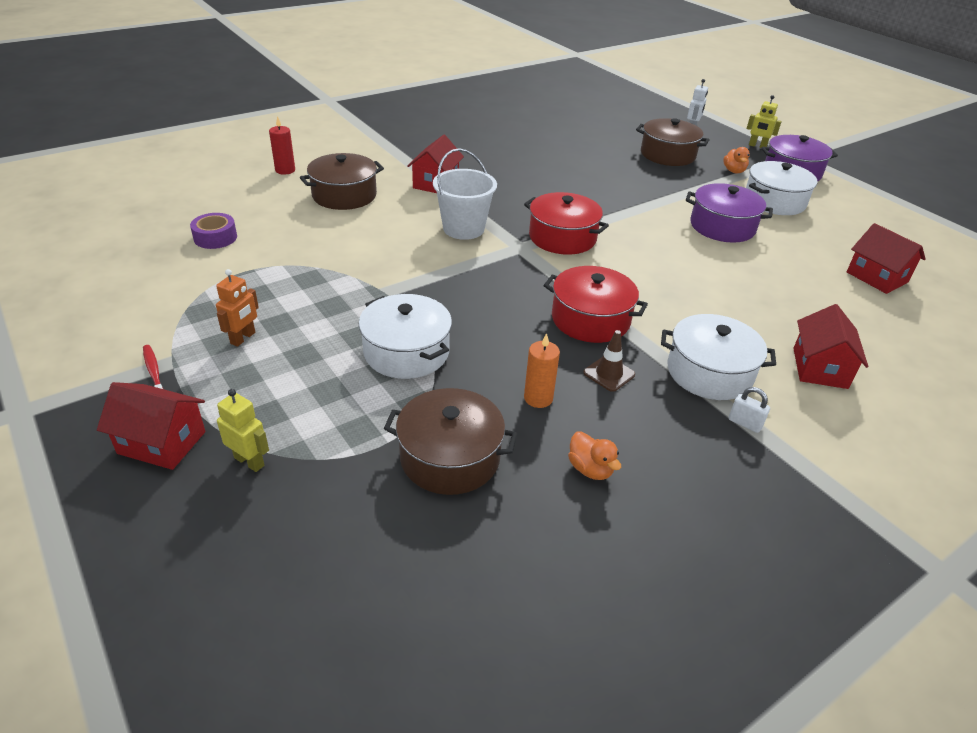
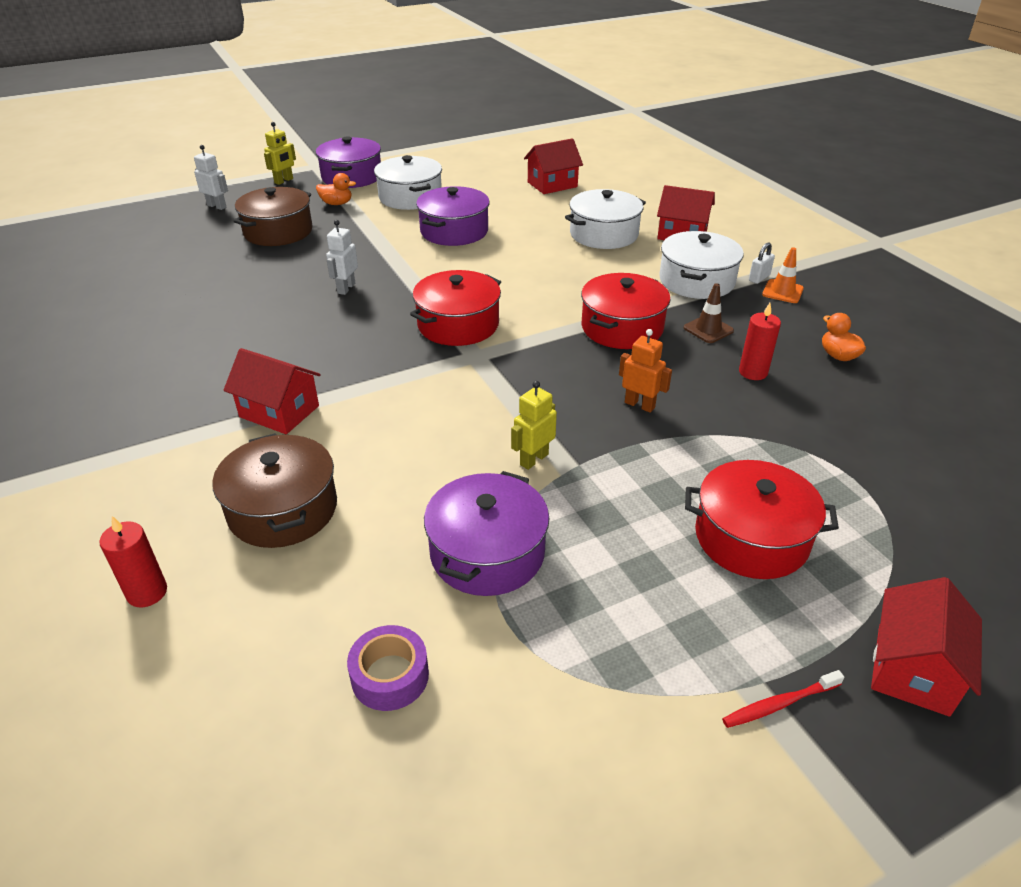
camera: 80 degrees left, 0 degrees up
orange robot [216,269,259,347] -> orange robot moved to [619,329,672,413]
yellow robot [217,389,269,472] -> yellow robot moved to [511,381,557,470]
white pot [359,294,452,379] -> white pot moved to [565,189,646,249]
brown pot [384,388,517,495] -> none
white bucket [433,148,497,240] -> none
orange candle [524,333,560,408] -> red candle [739,303,781,380]
orange duck [568,432,621,480] -> orange duck turned 90 degrees counterclockwise [822,313,866,361]
none -> white robot [326,220,358,295]
none -> purple pot [424,471,549,596]
none -> red pot [685,460,839,579]
none -> orange traffic cone [762,247,804,303]

